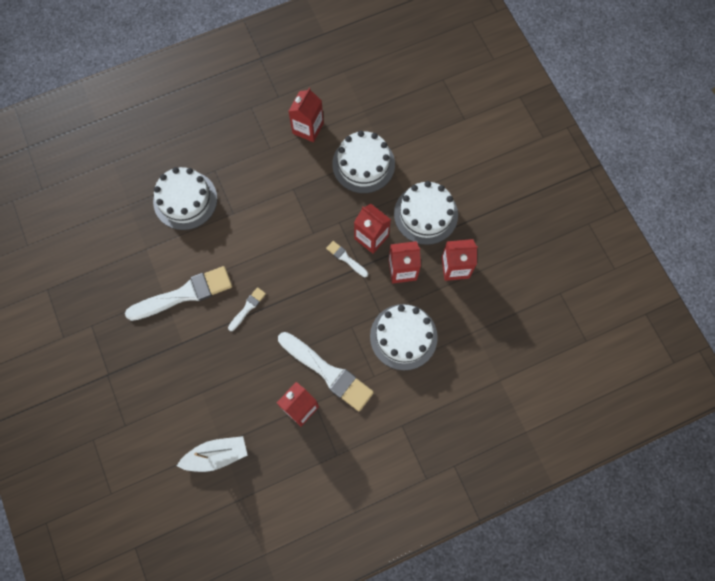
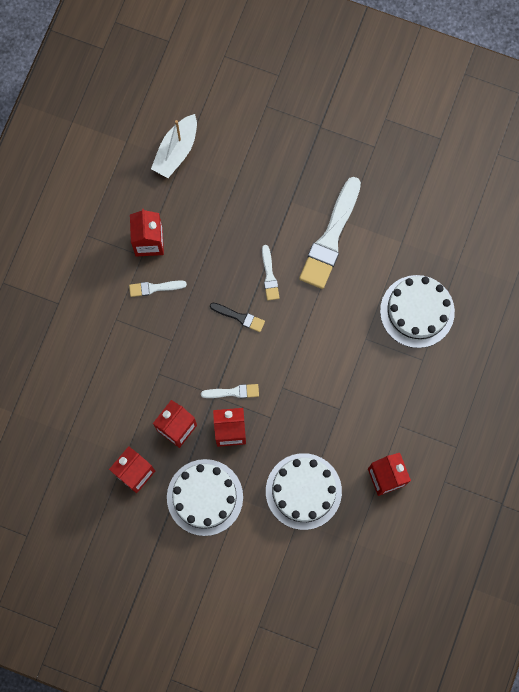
camera: 135 degrees right, 5 degrees up
white brush [278,332,374,411] -> white brush [129,280,187,297], size x0.47
white cake [370,304,438,370] -> none
none -> black brush [210,303,265,332]

